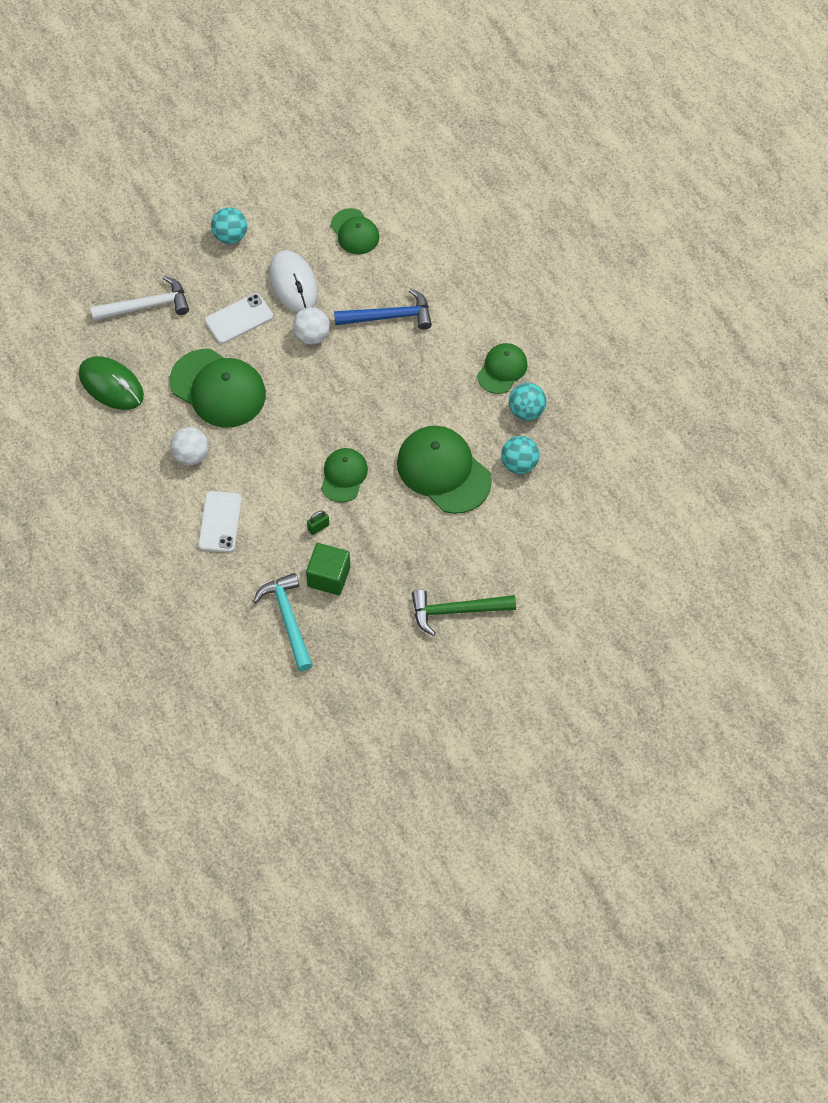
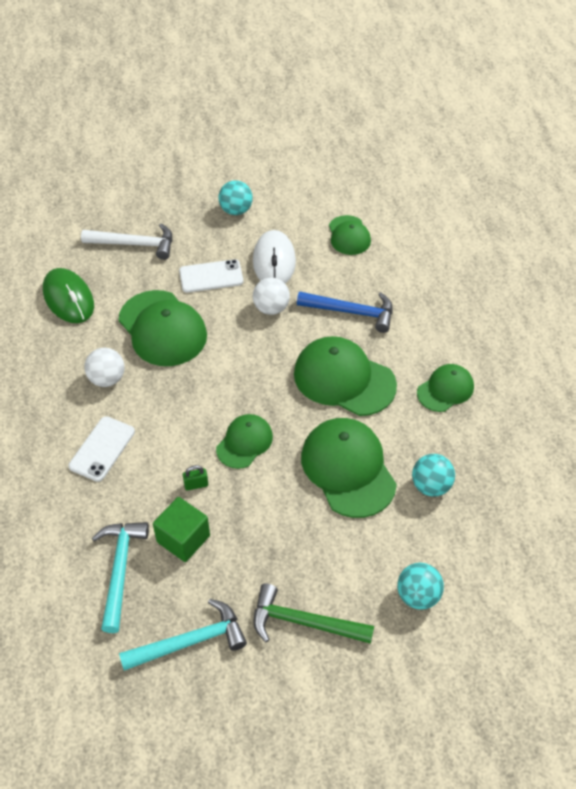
camera: 20 degrees right, 10 degrees down
turquoise ball [509,383,546,420] -> turquoise ball moved to [397,563,444,610]
none -> turquoise hammer [119,599,247,671]
none -> green cap [294,336,397,416]

